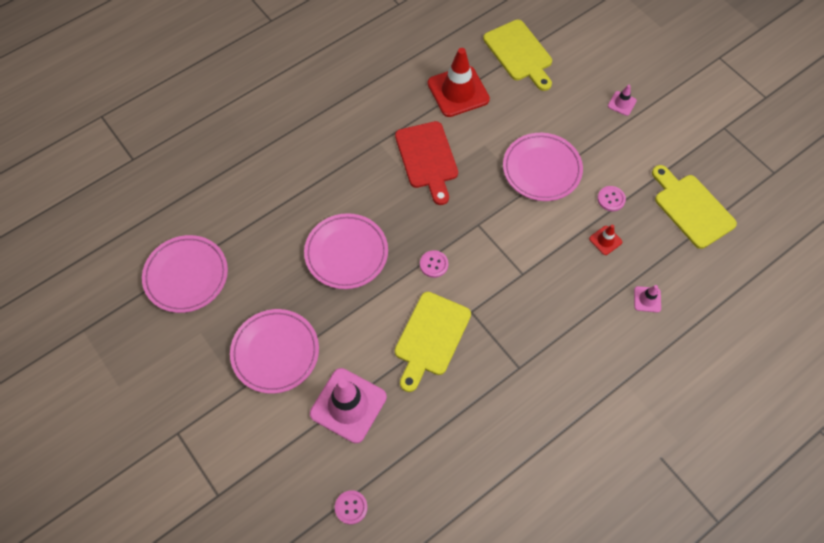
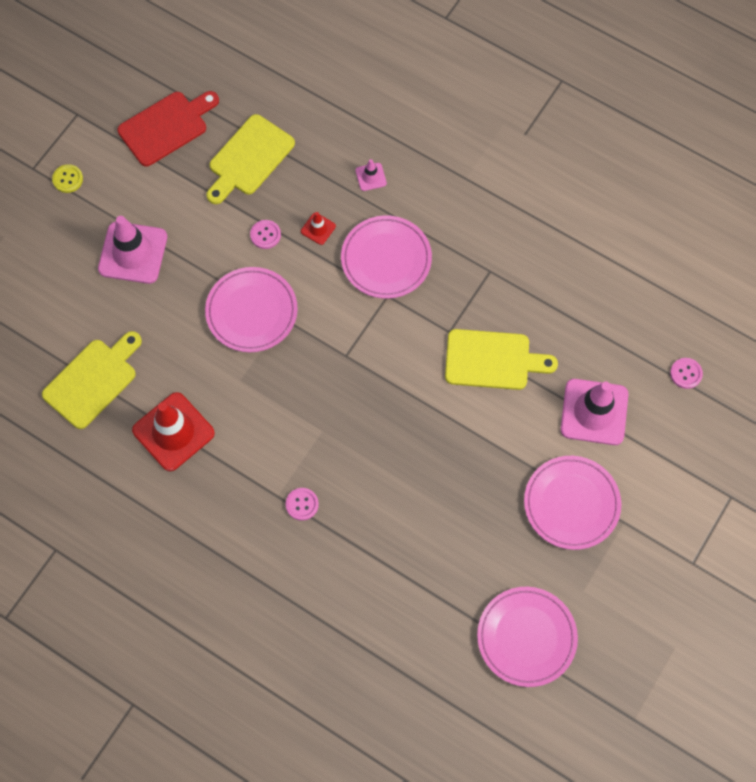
camera: 110 degrees left, 5 degrees up
pink plate [304,213,388,289] -> pink plate moved to [341,215,432,299]
red cutting board [395,121,458,205] -> red cutting board moved to [117,91,219,166]
pink button [420,250,448,278] -> pink button moved to [286,488,319,521]
pink traffic cone [608,85,637,116] -> pink traffic cone [98,216,167,284], size x2.19
none -> yellow button [52,164,83,193]

